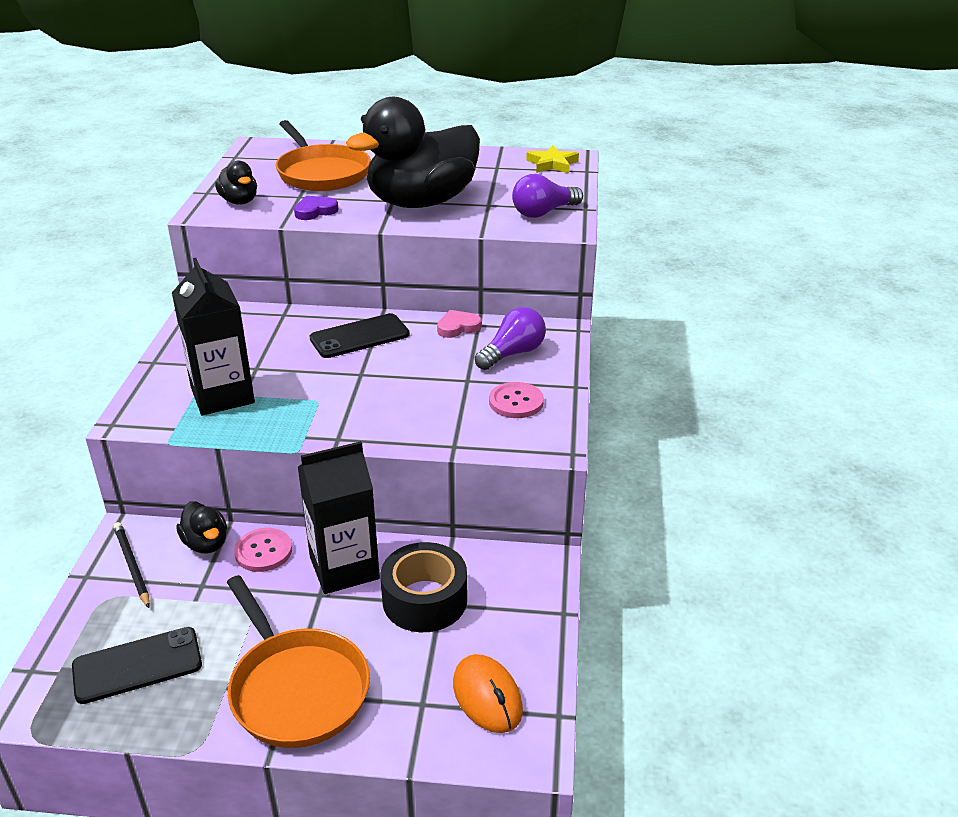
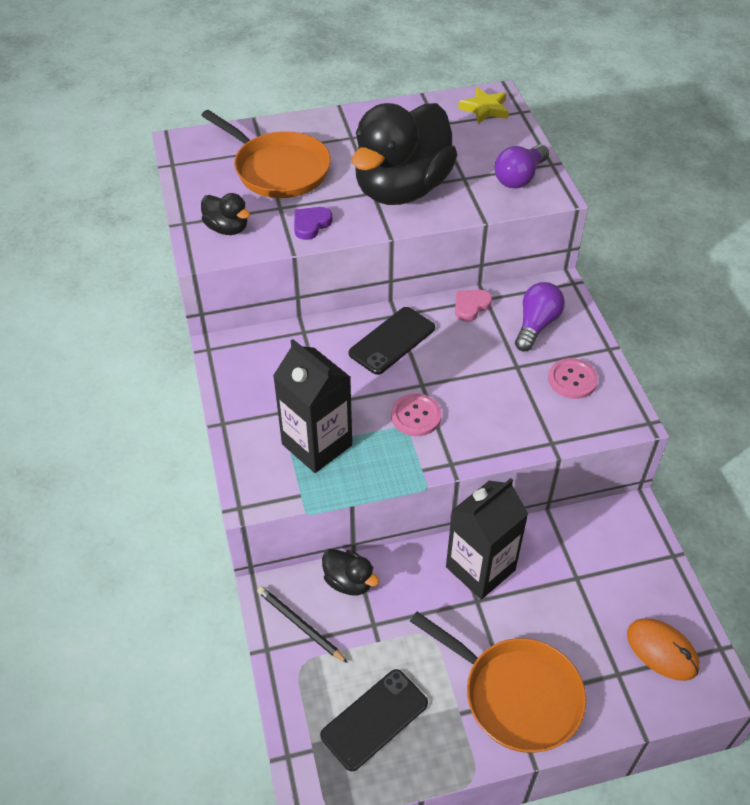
camera: 20 degrees left, 15 degrees up
pink button [234,528,292,572] -> pink button moved to [391,393,442,436]
black tape [380,542,467,632] -> none

